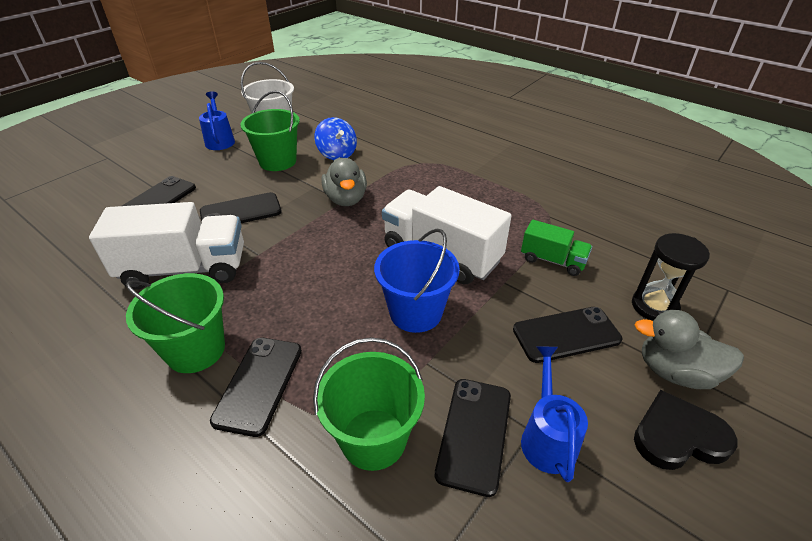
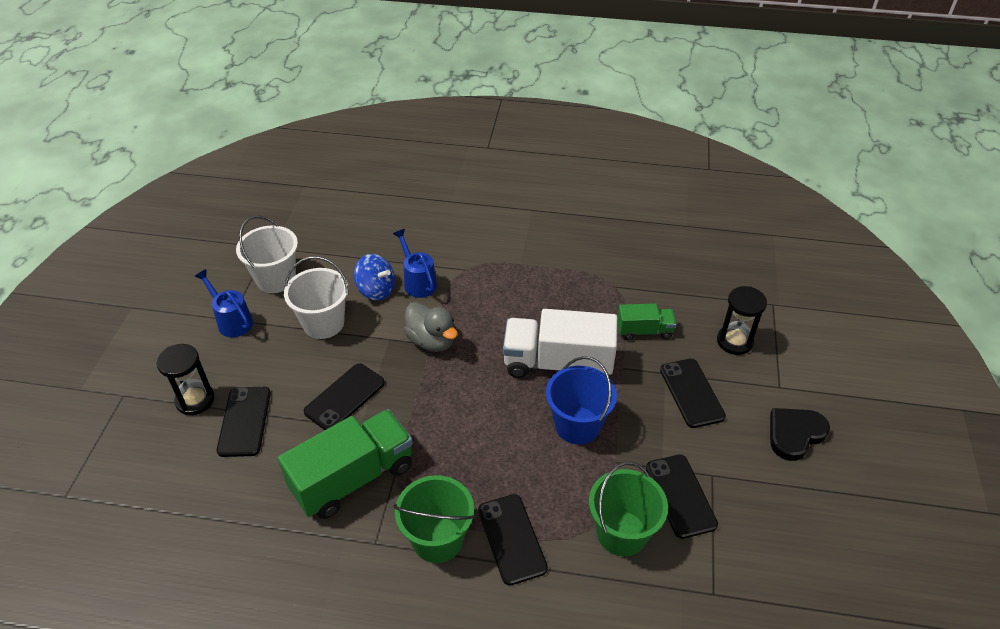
camera: 30 degrees left, 5 degrees up
white truck [89,202,244,290] -> green truck [278,409,413,519]
green bucket [241,91,300,171] -> white bucket [284,256,348,339]
black phone [513,307,622,363] -> black phone turned 60 degrees counterclockwise [660,359,726,428]
blue watering can [521,347,588,482] -> blue watering can moved to [393,229,437,298]
grey duck [635,310,744,389] -> none
none -> black hourglass [157,344,215,415]

